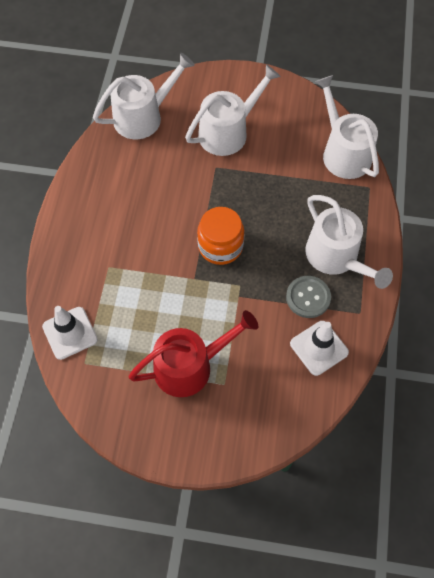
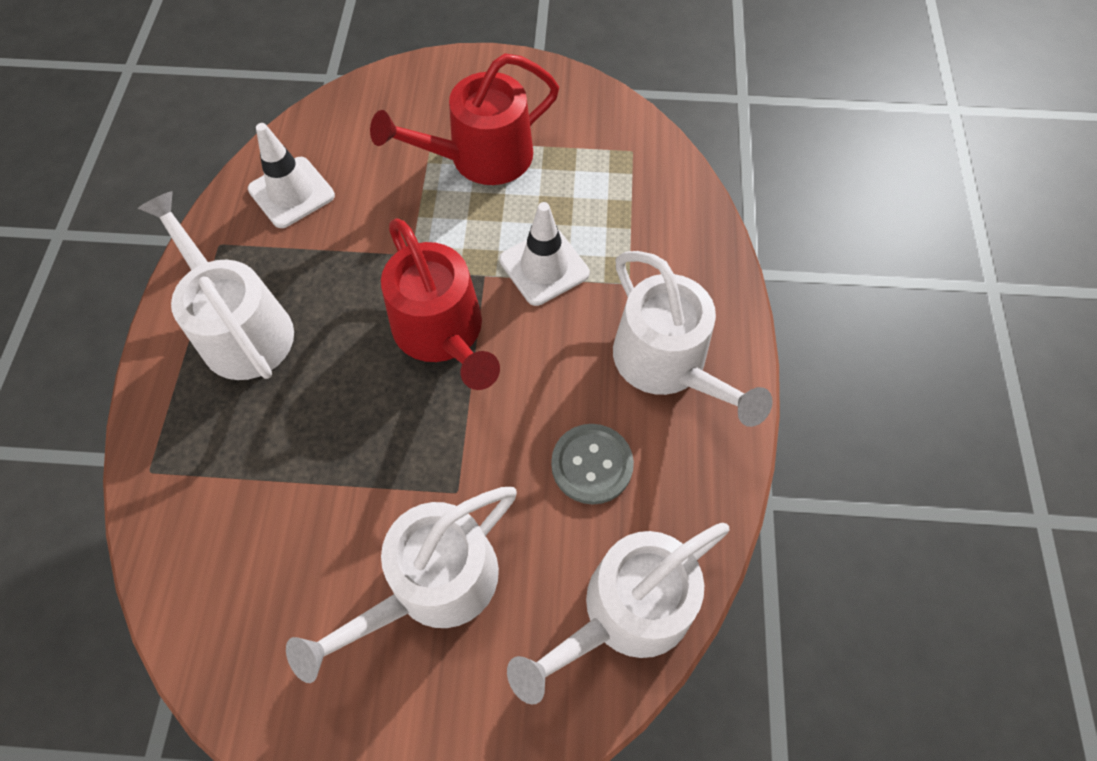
camera: 175 degrees right, 0 degrees up
white traffic cone [42,306,98,360] -> white traffic cone moved to [499,202,590,306]
orange jar [197,207,244,265] -> red watering can [381,218,500,390]
grey button [286,276,331,318] -> grey button moved to [551,424,634,505]
white watering can [315,75,379,179] -> white watering can moved to [613,251,773,427]

